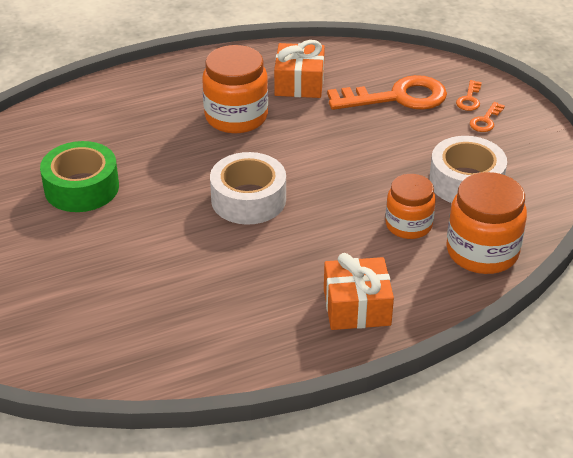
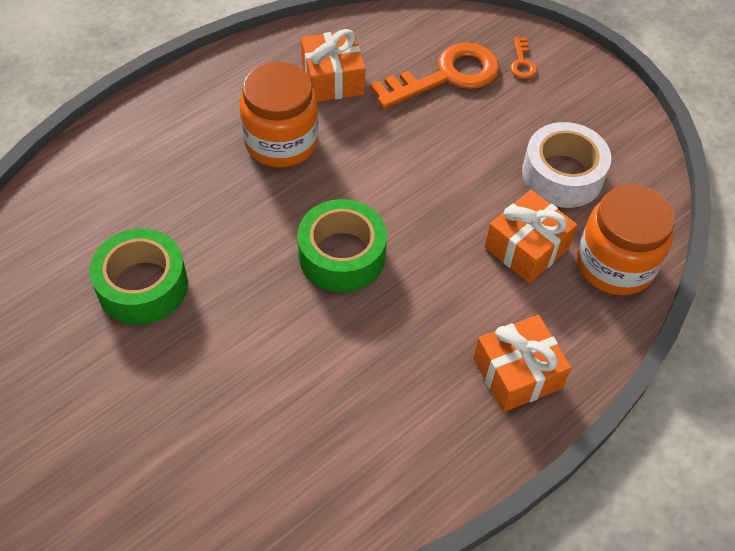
camera: 20 degrees left, 15 degrees up
white tape [210,152,286,225] -> green tape [297,199,387,292]
orange jar [385,174,436,239] -> orange gift [485,190,578,283]
orange key [470,102,505,132] -> none

